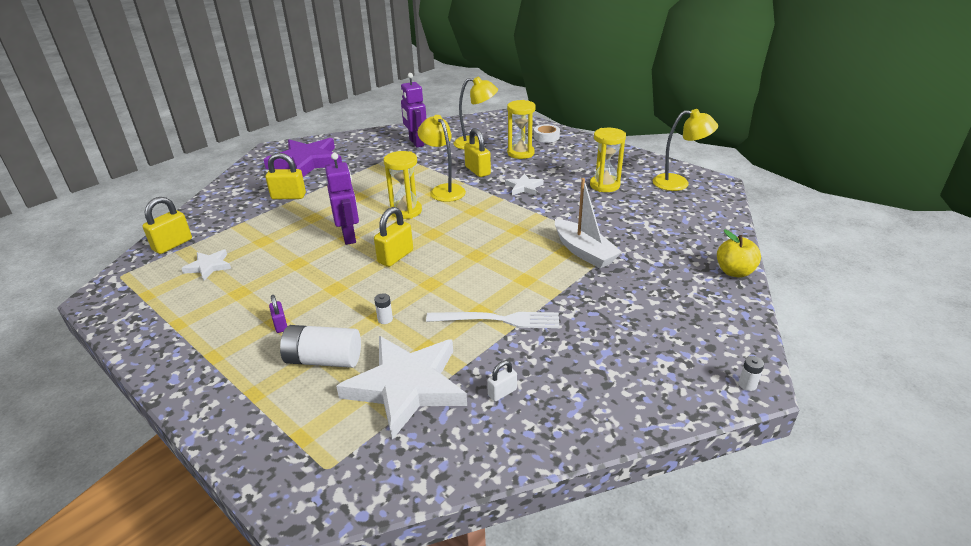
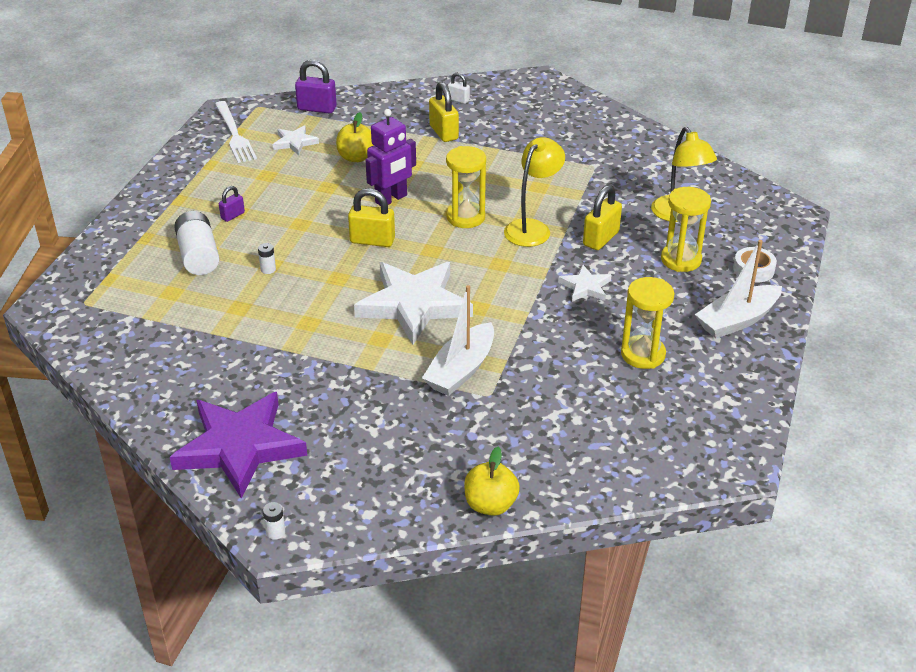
camera: 65 degrees right, 5 degrees up
yellow padlock [142,197,192,254] -> purple padlock [295,60,337,114]
purple star [264,138,342,177] -> purple star moved to [170,392,307,498]
white star [336,336,467,440] -> white star moved to [354,262,473,345]
purple robot [401,73,426,148] -> none
white fork [426,312,560,328] -> white fork moved to [215,101,257,163]
white padlock [487,360,517,401] -> white padlock moved to [448,73,470,104]
yellow lamp [653,109,718,191] -> none
none -> yellow apple [336,112,374,162]
none -> white boat [695,240,782,338]

